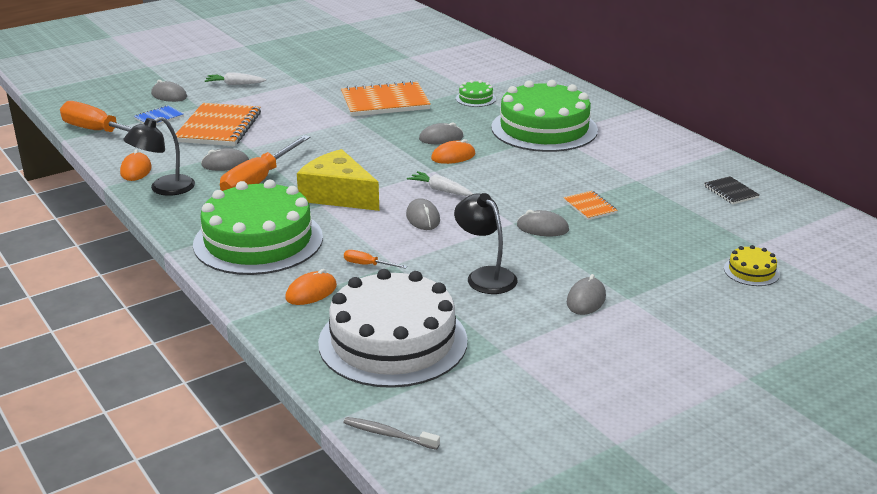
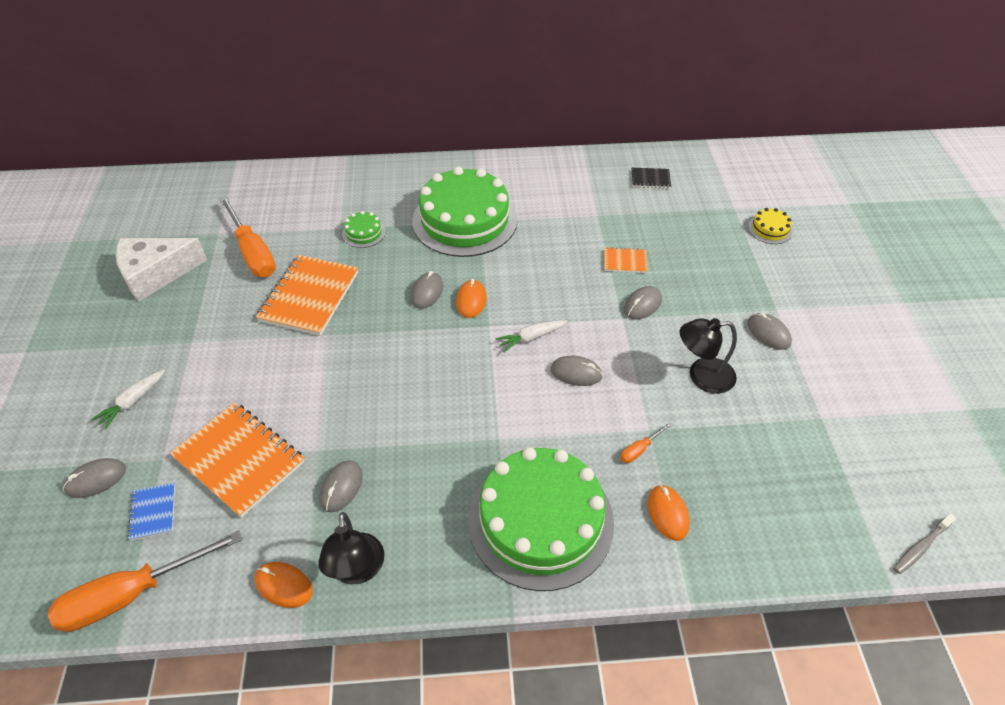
camera: 60 degrees left, 20 degrees up
orange screwdriver [220,135,310,191] -> orange screwdriver moved to [220,196,276,277]
yellow cheese [297,149,379,211] -> none
white cake [318,269,467,388] -> none
none -> white cheese [115,238,207,301]

